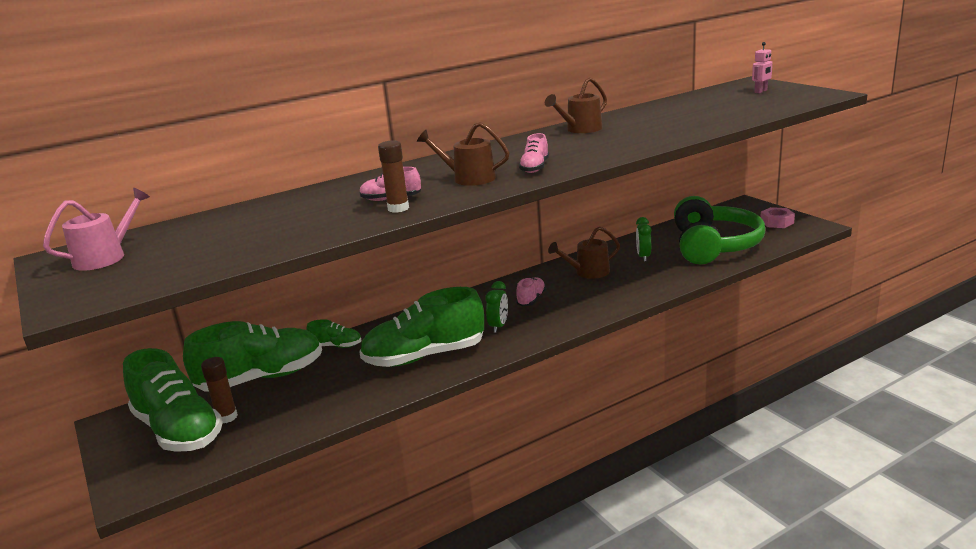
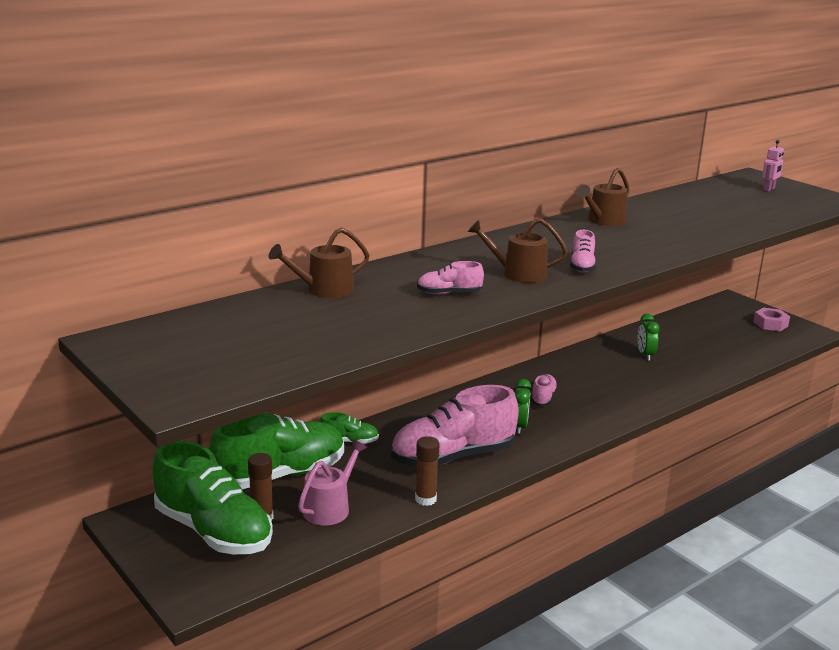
camera: 10 degrees left, 0 degrees up
pink watering can [43,188,150,271] -> pink watering can moved to [298,440,367,525]
green shoe [359,287,484,367] -> pink shoe [391,385,519,467]
brown glue stick [378,140,409,213] -> brown glue stick moved to [415,436,440,506]
brown watering can [548,226,620,279] -> brown watering can moved to [268,227,370,298]
green headphones [674,196,765,265] -> none

